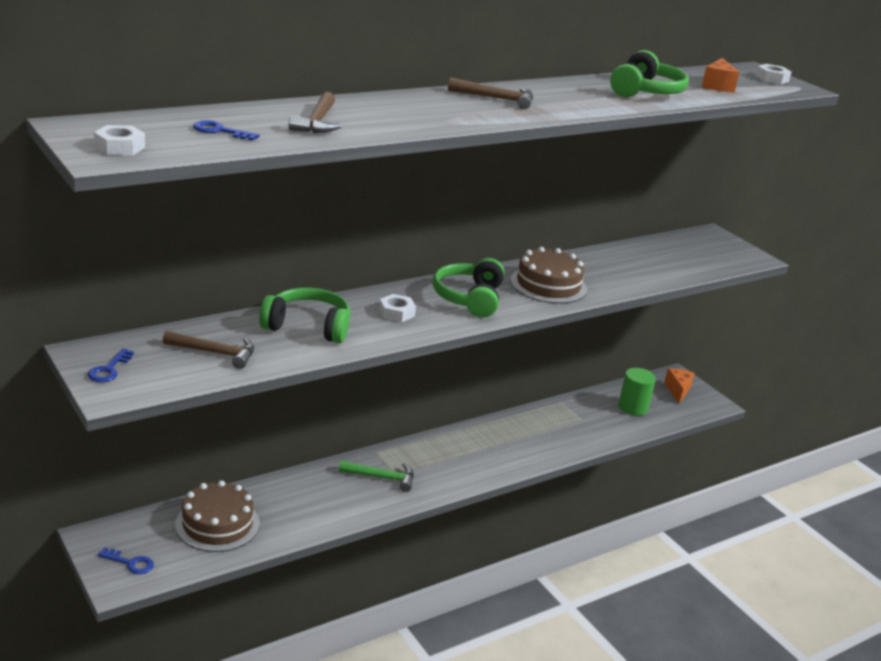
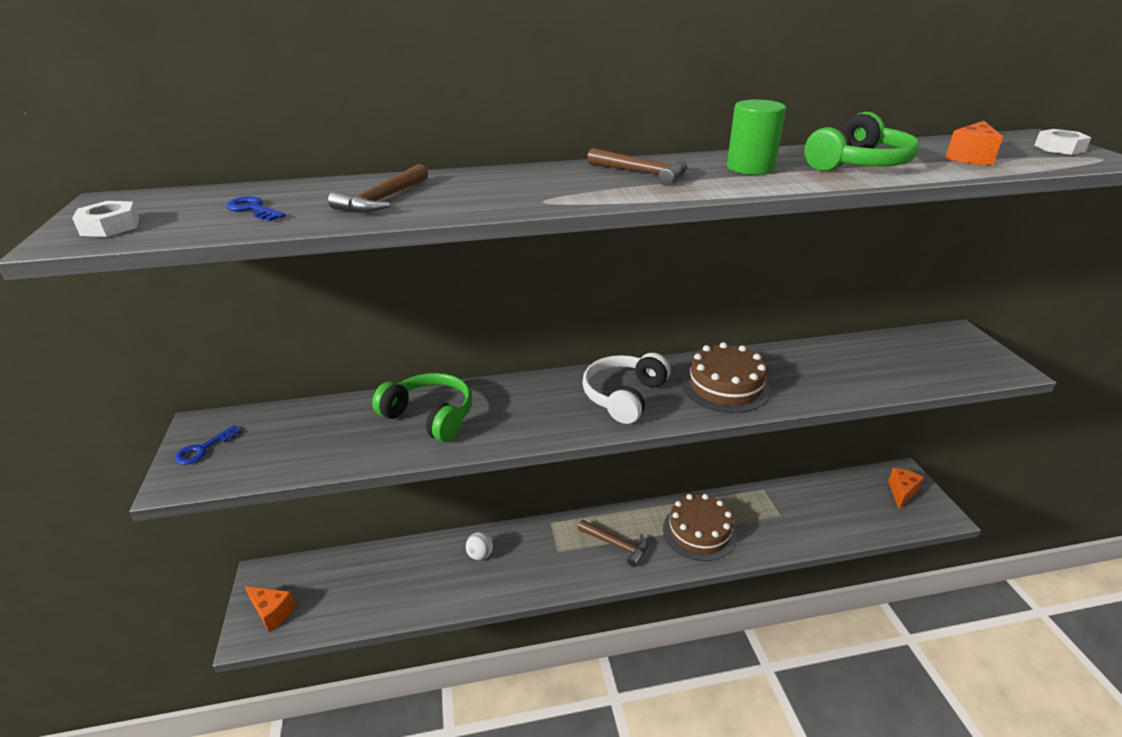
camera: 25 degrees right, 5 degrees up
blue key [97,547,154,574] -> orange cheese [245,586,296,632]
brown hammer [163,330,254,369] -> brown hammer moved to [578,520,648,567]
brown cake [175,480,260,552] -> brown cake moved to [663,494,736,561]
green hammer [339,461,414,492] -> none
white nut [379,294,416,322] -> none
green headphones [433,258,505,318] -> white headphones [582,353,671,424]
green cylinder [618,368,656,416] -> green cylinder moved to [727,99,786,175]
none -> white ball [466,532,493,560]

